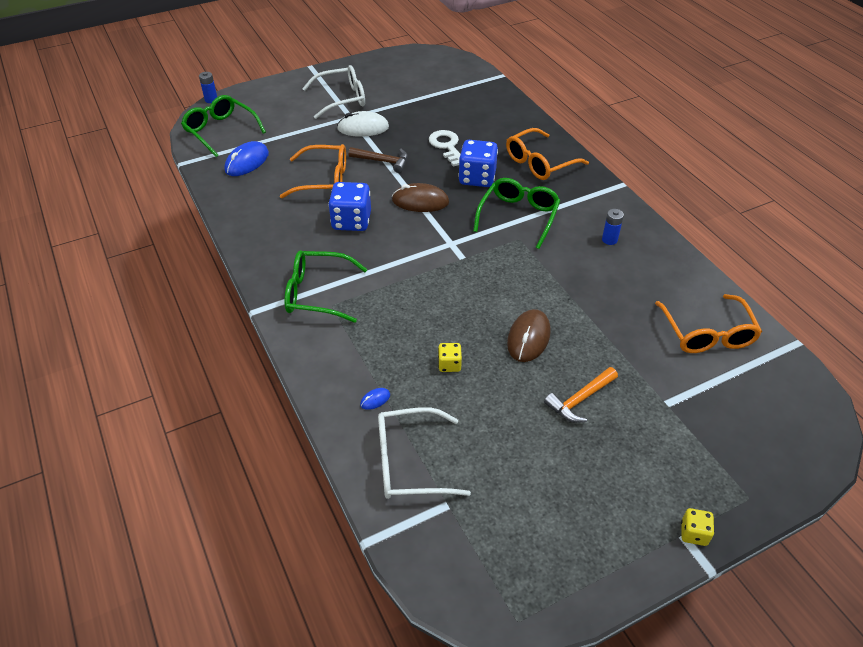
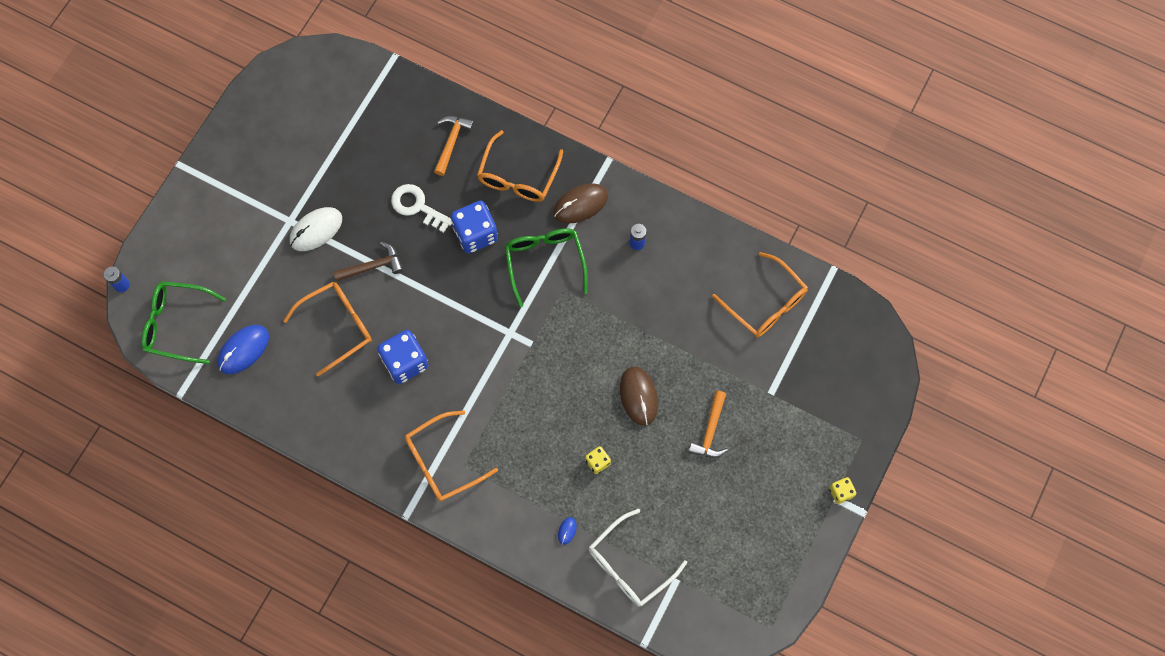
camera: 35 degrees left, 25 degrees up
blue mouse [224,141,269,176] -> blue mouse turned 45 degrees clockwise [217,325,269,374]
green glasses [285,250,367,323] -> orange glasses [405,410,498,501]
white glasses [302,65,365,119] -> none
brown mouse [392,183,449,212] -> brown mouse moved to [553,183,608,224]
none -> orange hammer [434,116,474,176]

